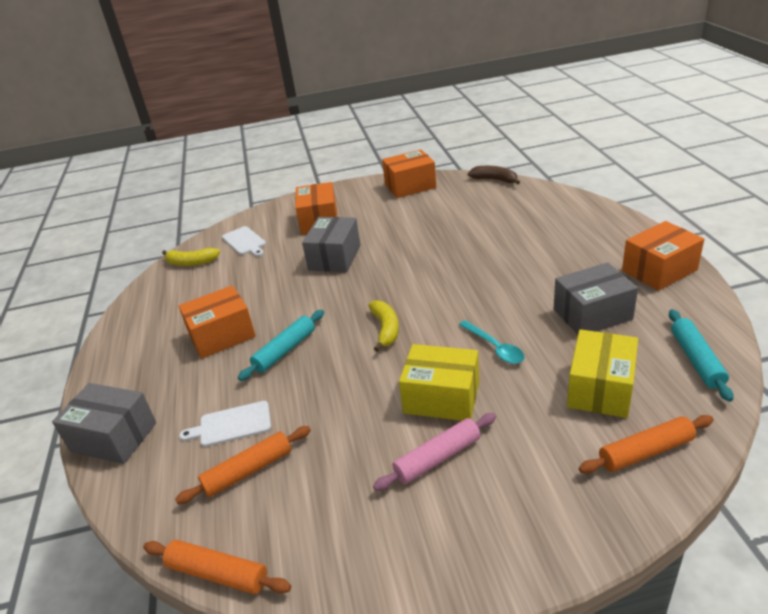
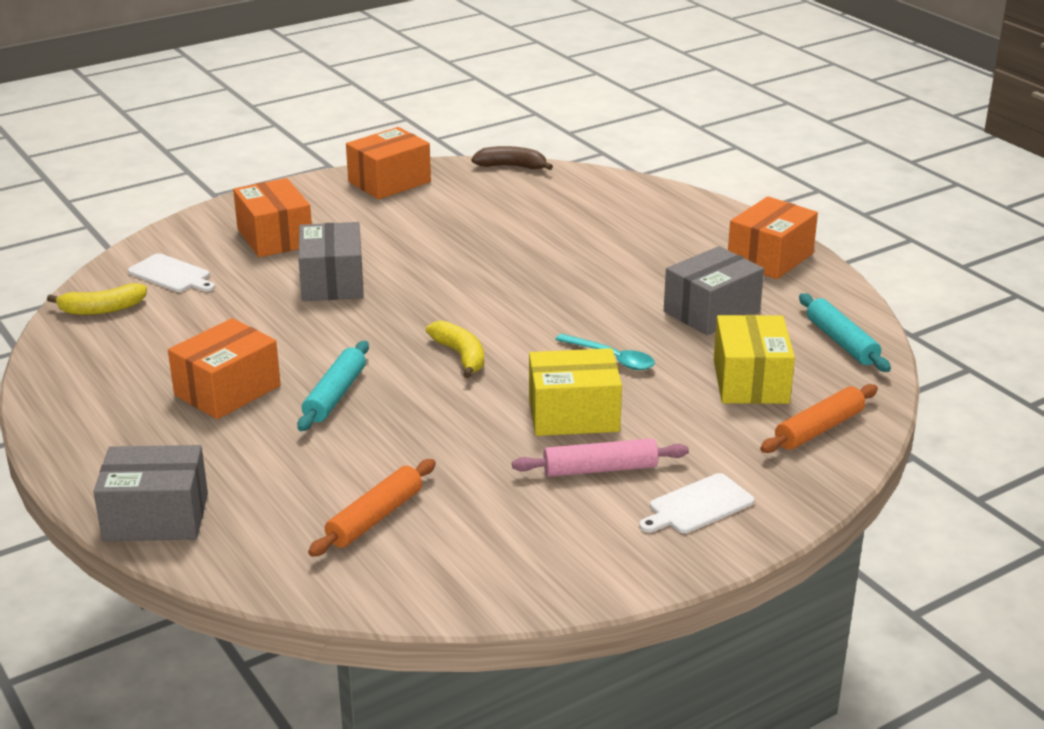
camera: 25 degrees left, 5 degrees down
orange rolling pin [143,540,291,594] -> none
white cutting board [179,401,271,447] -> white cutting board moved to [639,473,755,533]
pink rolling pin [373,413,496,491] -> pink rolling pin turned 45 degrees clockwise [512,438,689,477]

